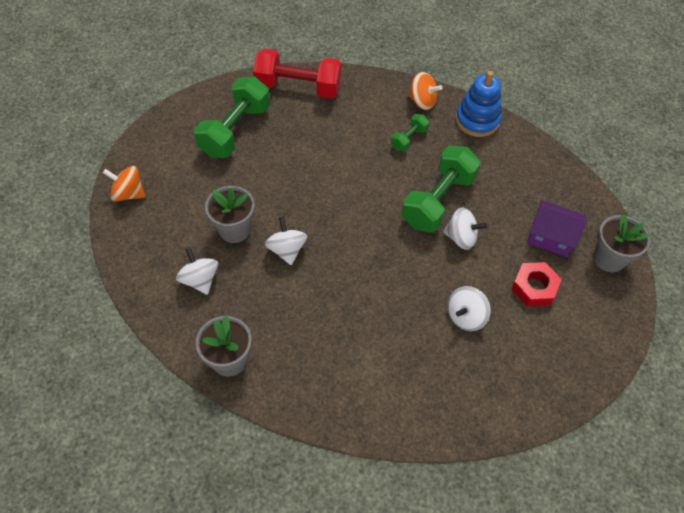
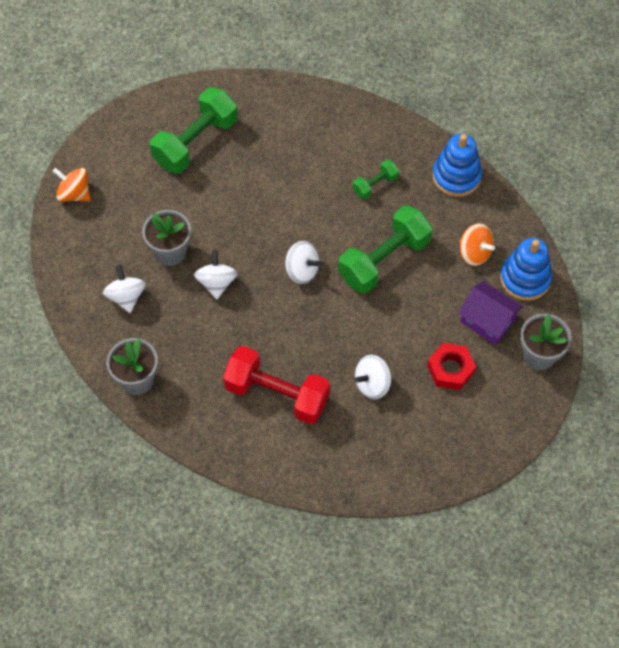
camera: 15 degrees right, 5 degrees up
red dumbbell [253,49,342,99] -> red dumbbell moved to [223,346,330,424]
orange spinning top [407,72,442,110] -> orange spinning top moved to [460,223,495,266]
white spinning top [443,207,487,250] -> white spinning top moved to [285,241,321,284]
none -> blue stacking toy [500,238,552,301]

